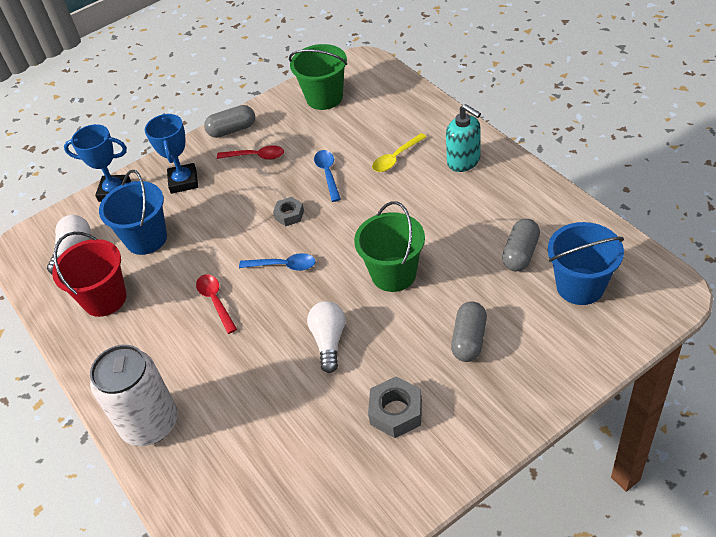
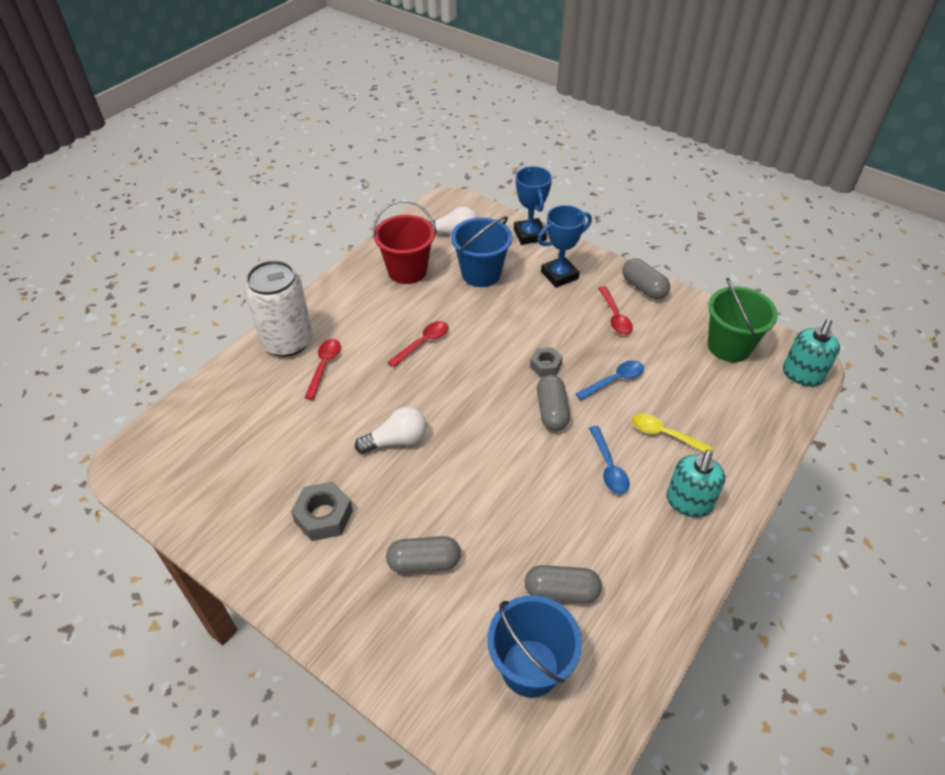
camera: 65 degrees right, 0 degrees up
blue spoon [239,253,315,271] -> blue spoon moved to [589,426,630,494]
green bucket [354,201,425,292] -> none
none -> red spoon [305,339,341,400]
none -> grey capsule [537,375,570,431]
none -> turquoise soap dispenser [783,319,840,387]

